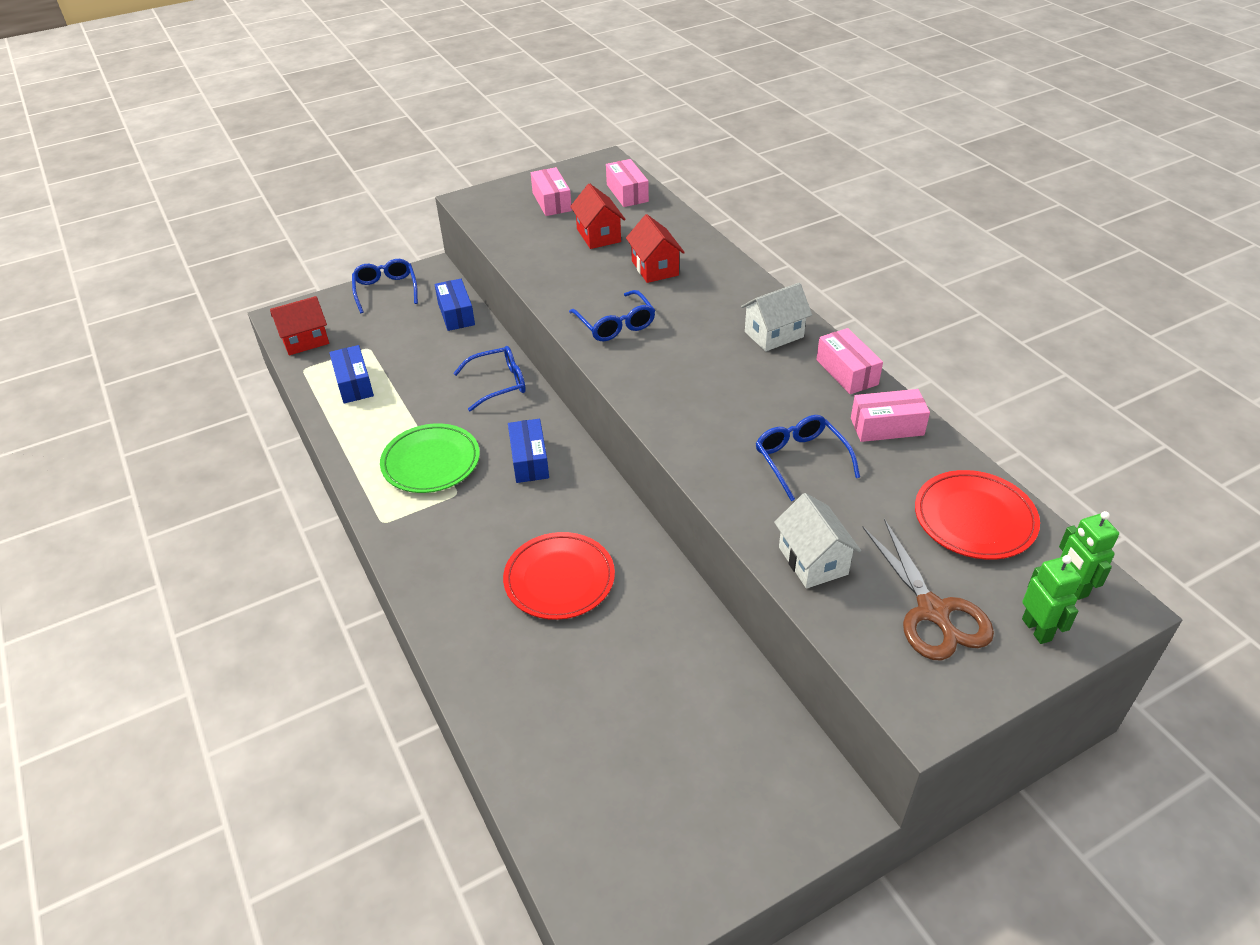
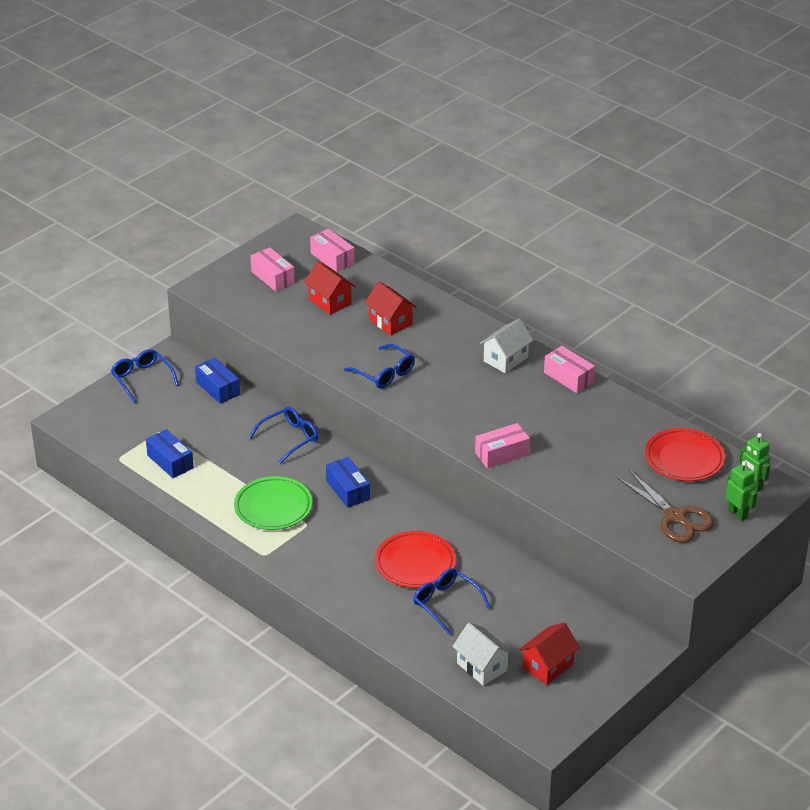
camera: 20 degrees left, 5 degrees down
red house [270,296,329,355] -> red house moved to [519,622,580,685]
blue glasses [755,415,860,502] -> blue glasses moved to [413,568,490,635]
white house [774,493,861,589] -> white house moved to [452,622,513,686]
pink box [851,389,930,442] -> pink box moved to [475,423,530,468]

